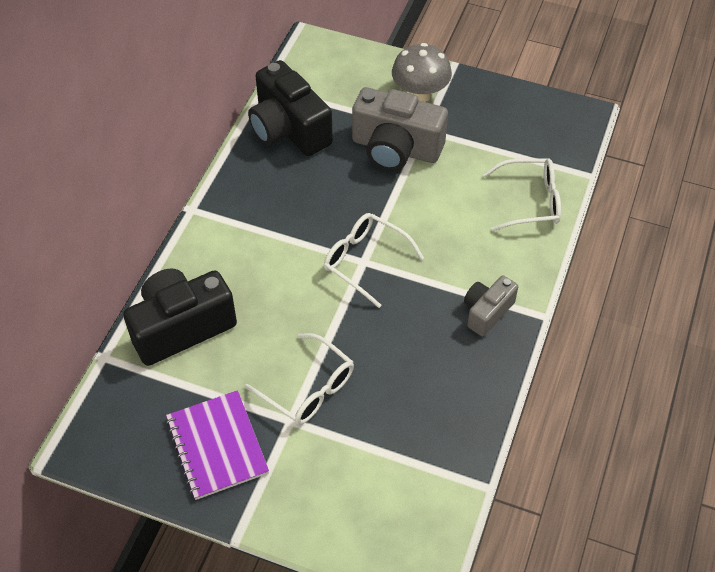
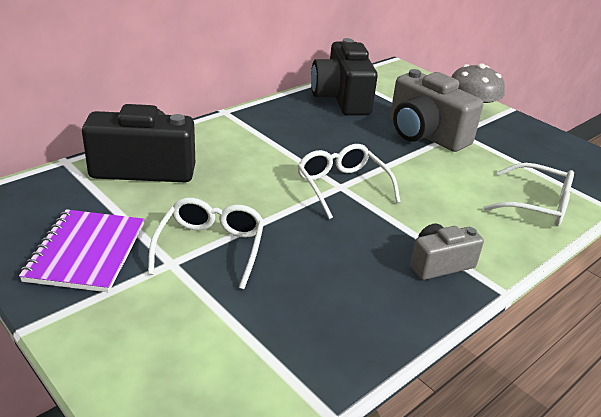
camera: 25 degrees right, 20 degrees down
white glasses [245,333,354,425] -> white glasses turned 150 degrees counterclockwise [148,198,264,289]

